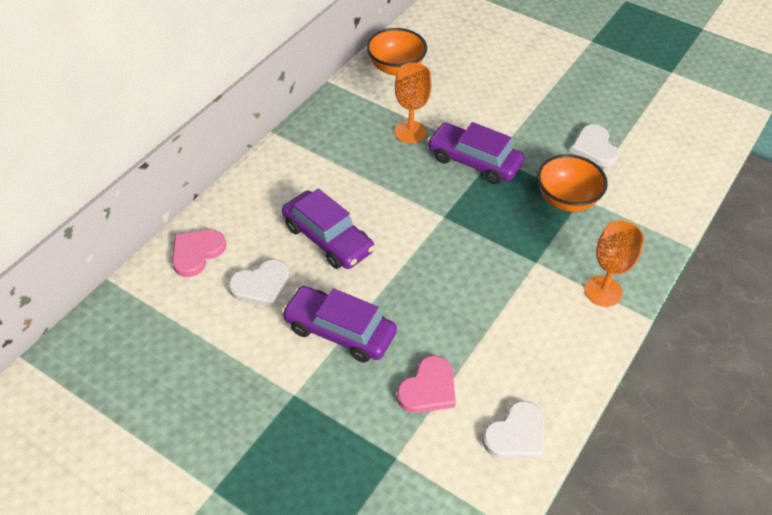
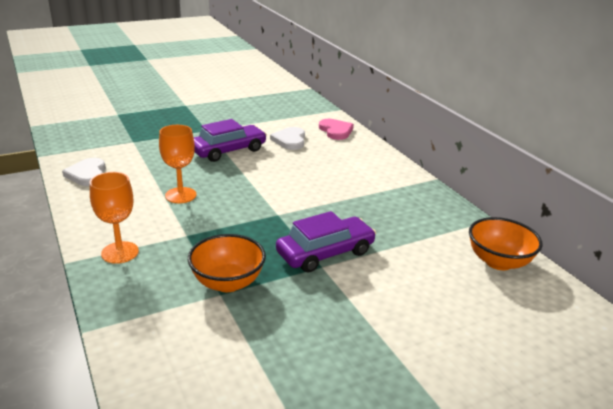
camera: 120 degrees right, 20 degrees down
purple car [282,188,375,269] -> none
orange goblet [394,63,432,144] -> orange goblet moved to [159,125,196,203]
pink heart [397,355,456,413] -> none
white heart [570,124,619,167] -> none

